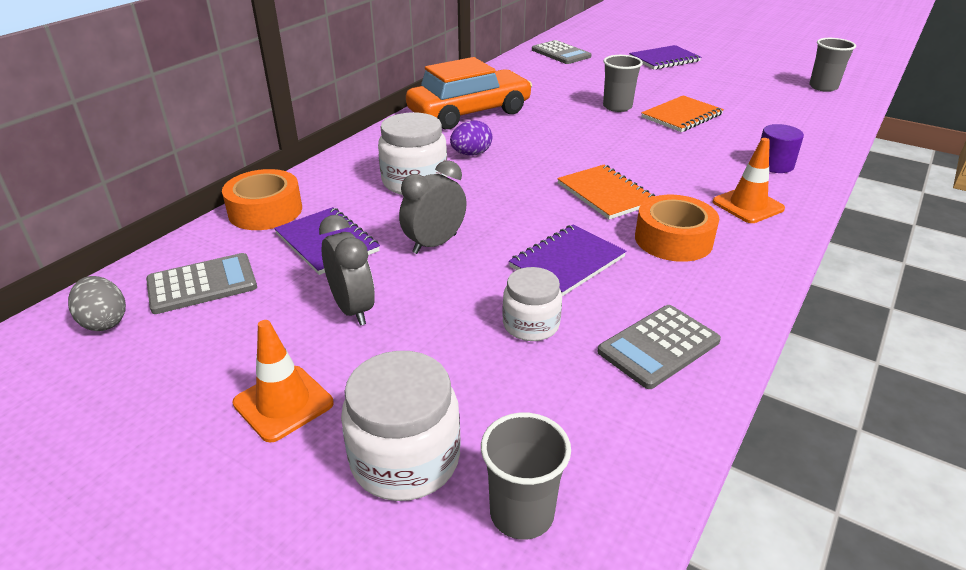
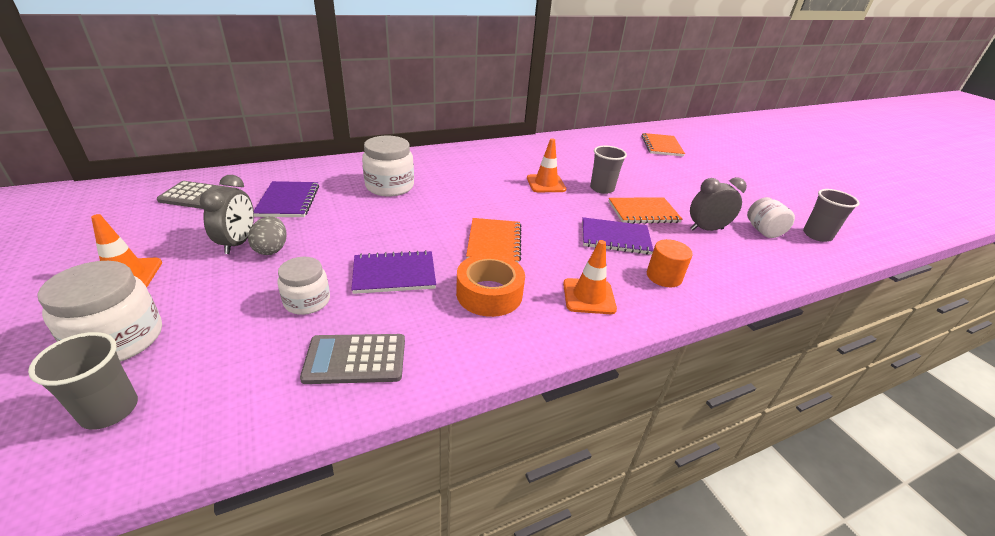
camera: 30 degrees right, 0 degrees up
grey egg [68,276,126,331] -> grey egg moved to [248,216,287,255]
orange tape [222,169,302,230] -> none
grey clock [399,160,467,254] -> grey clock moved to [690,177,747,231]
orange car [406,57,532,129] -> none
purple egg [450,120,492,155] -> none
grey calculator [532,40,591,64] -> none
purple notebook [629,45,701,69] -> purple notebook moved to [582,217,653,255]
purple cylinder [761,124,804,173] -> orange cylinder [647,239,693,287]
none -> orange traffic cone [527,139,566,192]
none -> orange notebook [641,133,685,157]
none -> white jar [747,197,795,238]

